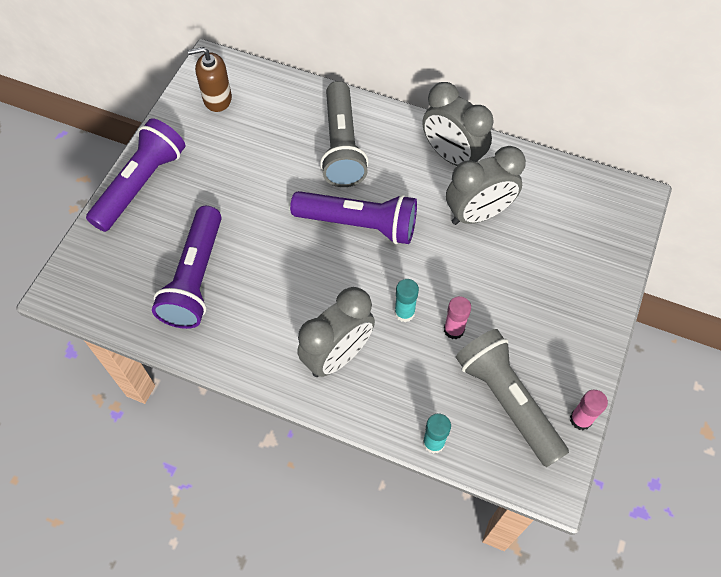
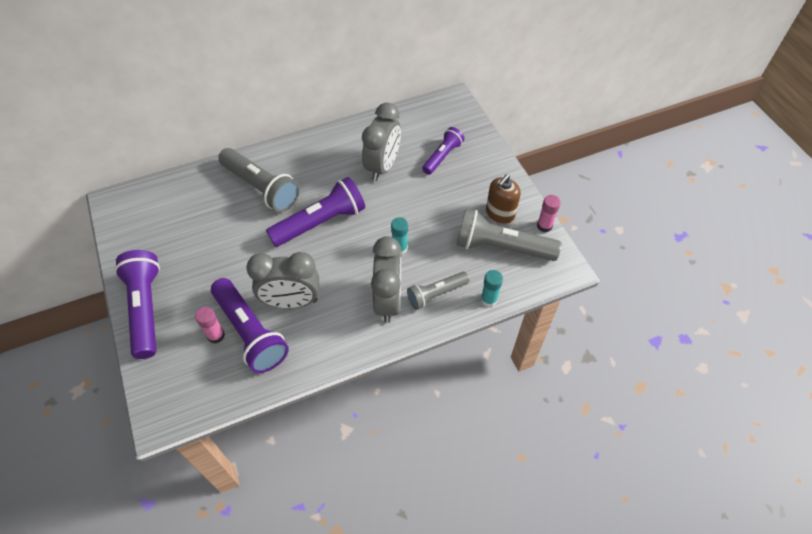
camera: 45 degrees left, 5 degrees down
brown soap dispenser [188,47,232,112] -> brown soap dispenser moved to [486,174,521,224]
grey clock [423,82,493,166] -> grey clock moved to [246,252,319,308]
pink glue stick [444,296,471,339] -> pink glue stick moved to [195,307,225,343]
none -> grey flashlight [407,272,470,310]
none -> purple flashlight [422,127,464,175]

